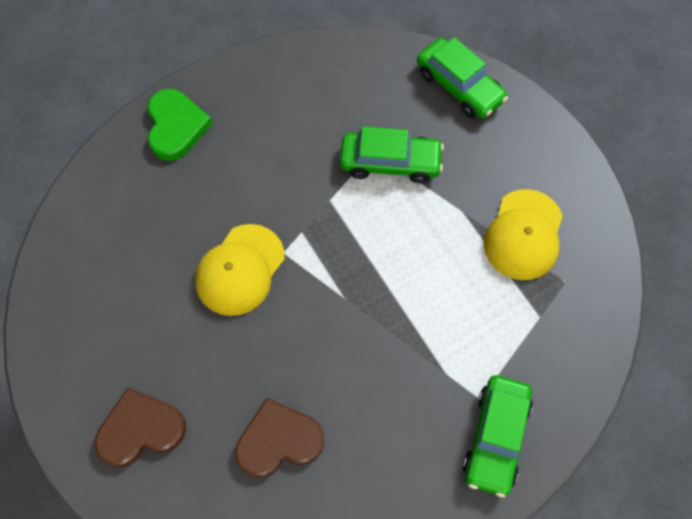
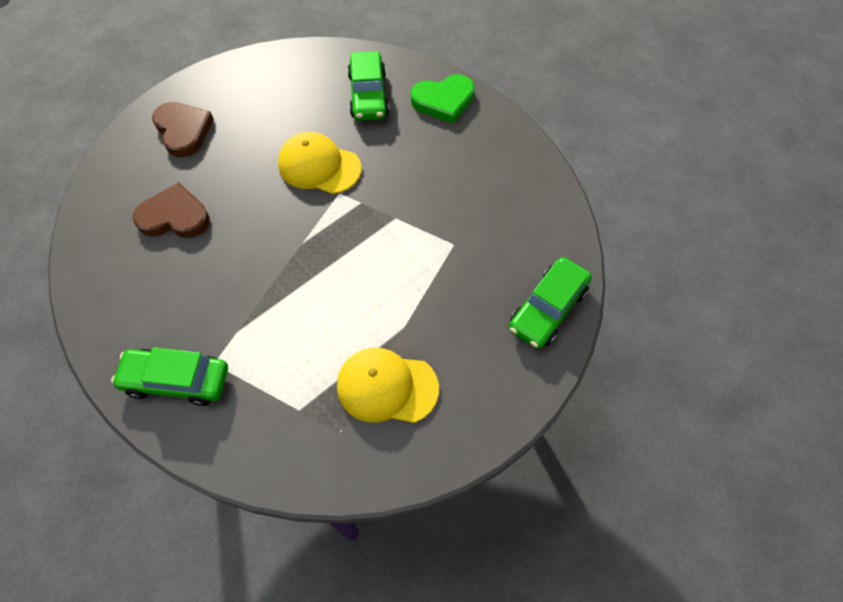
camera: 80 degrees right, 5 degrees down
brown heart [235,398,324,478] -> brown heart turned 60 degrees counterclockwise [133,182,210,238]
green car [340,126,444,183] -> green car moved to [347,51,389,121]

